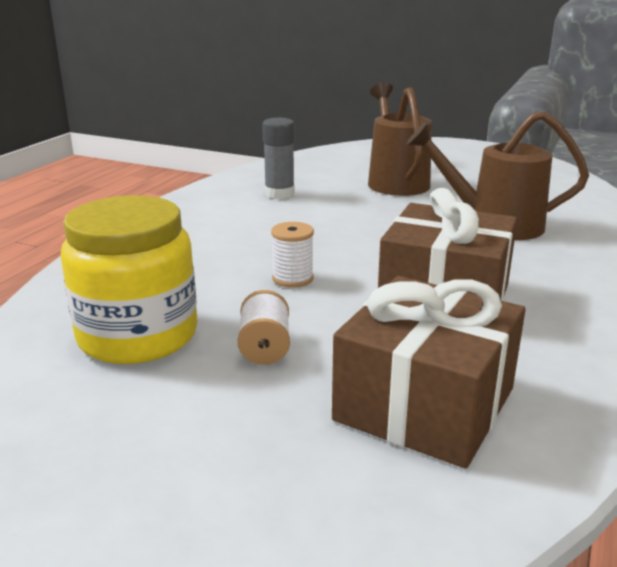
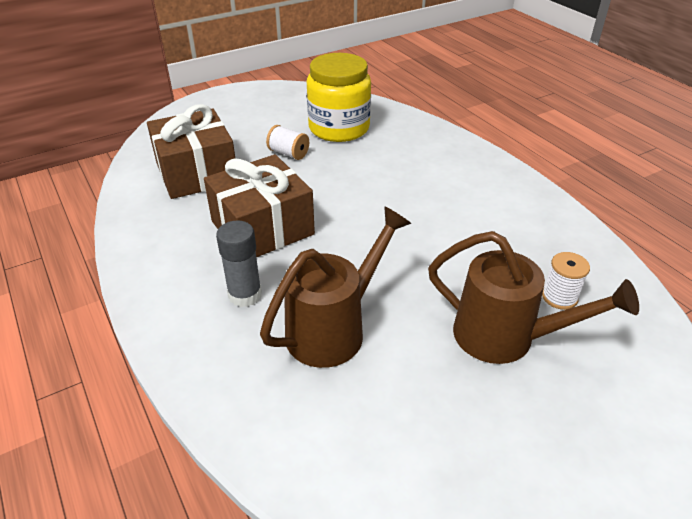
camera: 125 degrees right, 15 degrees up
grey glue stick [262,118,295,199] -> grey glue stick moved to [216,220,262,307]
white spool [271,222,314,288] -> white spool moved to [542,252,590,310]

